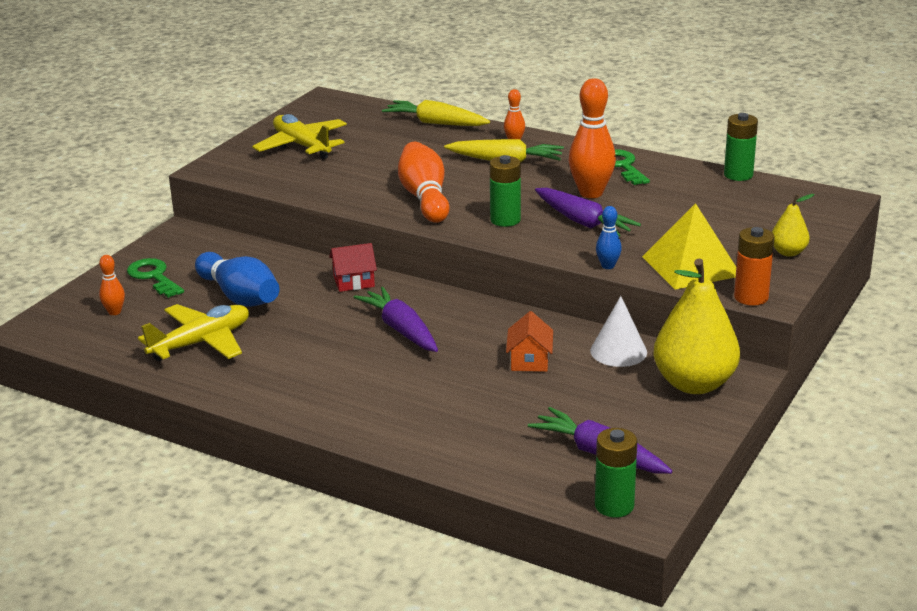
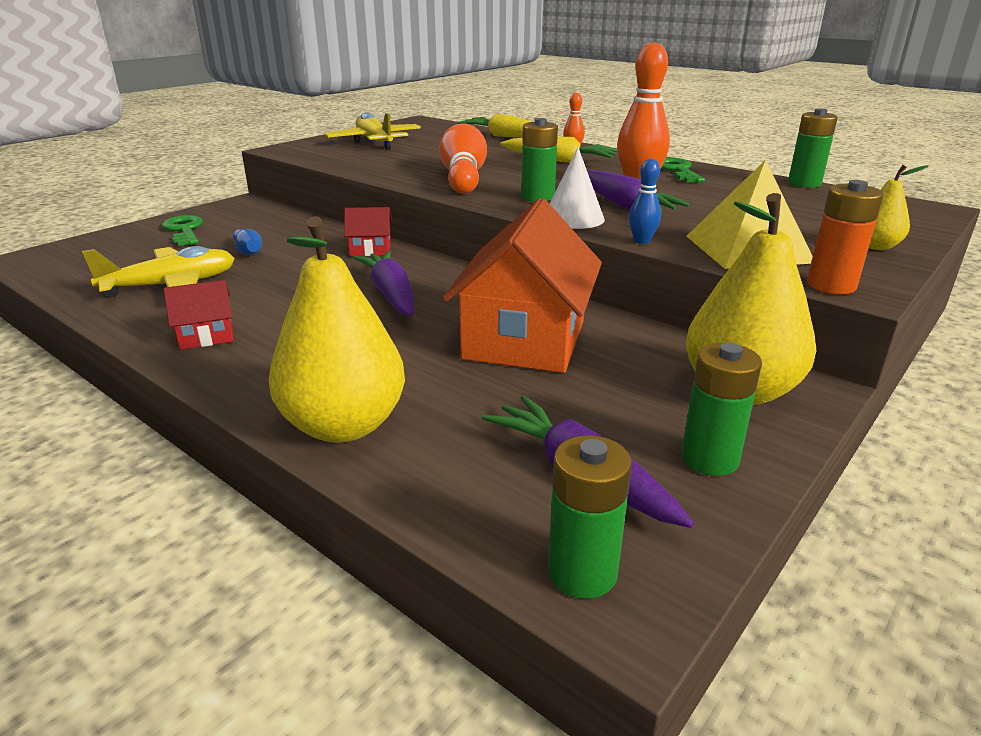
camera: 10 degrees right, 0 degrees up
orange bowling pin [99,255,125,315] -> none
blue bowling pin [195,252,279,307] -> blue bowling pin [233,229,262,255], size x0.50
orange house [506,311,553,372] -> orange house [443,198,602,373], size x2.22
white cone [590,296,647,367] -> white cone moved to [550,147,605,229]
none -> red house [163,280,234,350]
none -> yellow pear [268,216,405,443]
none -> green battery [681,343,762,476]

